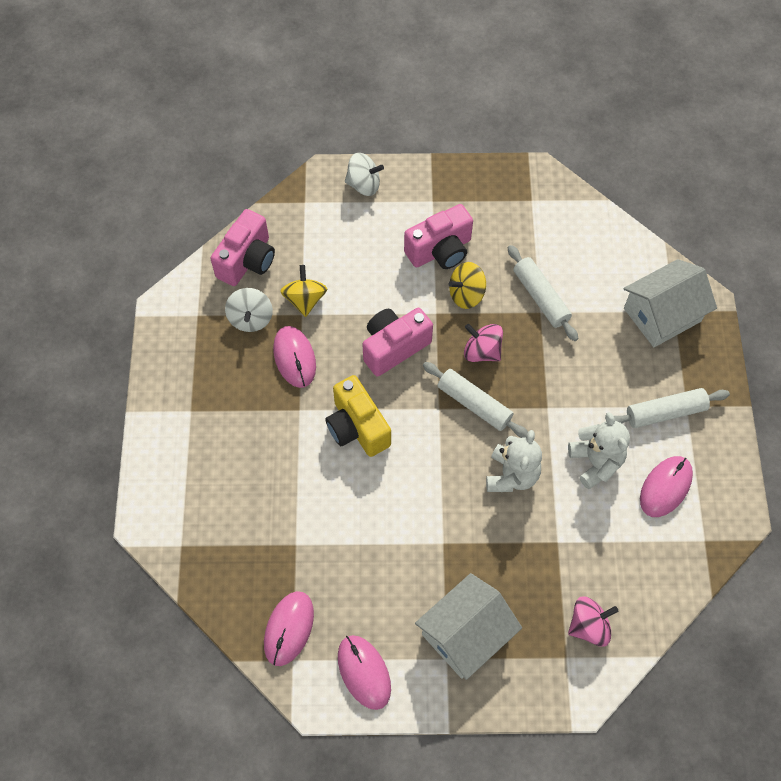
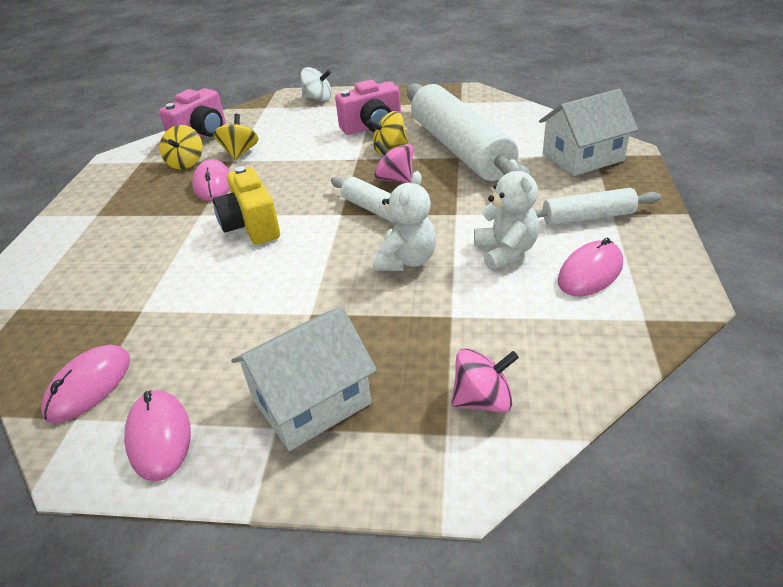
camera: 10 degrees right, 25 degrees down
white spinning top [225,288,273,332] -> yellow spinning top [160,125,202,170]
pink camera [362,308,433,376] -> none
white rolling pin [508,245,578,341] -> white rolling pin [407,83,531,181], size x2.00

